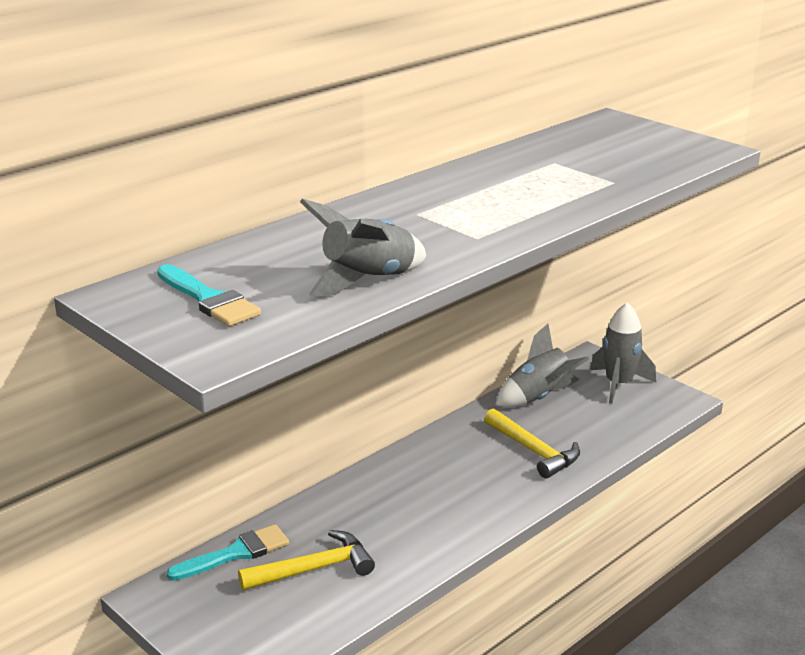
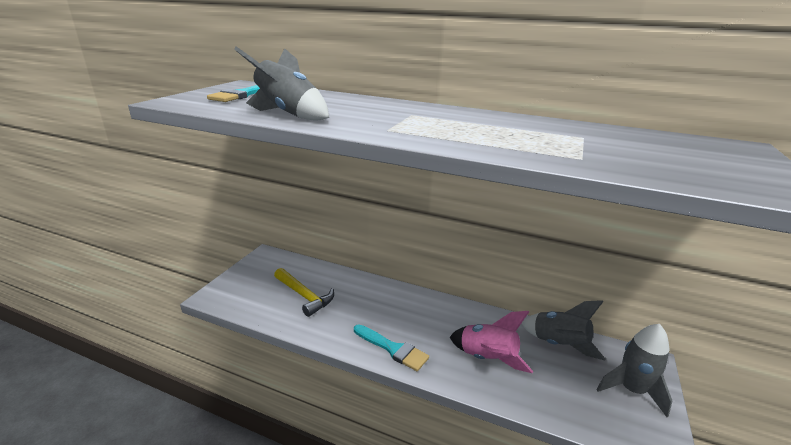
camera: 65 degrees right, 0 degrees up
turquoise brush [166,524,289,581] -> turquoise brush moved to [354,325,429,371]
yellow hammer [484,408,580,478] -> pink rocket [450,311,533,373]

